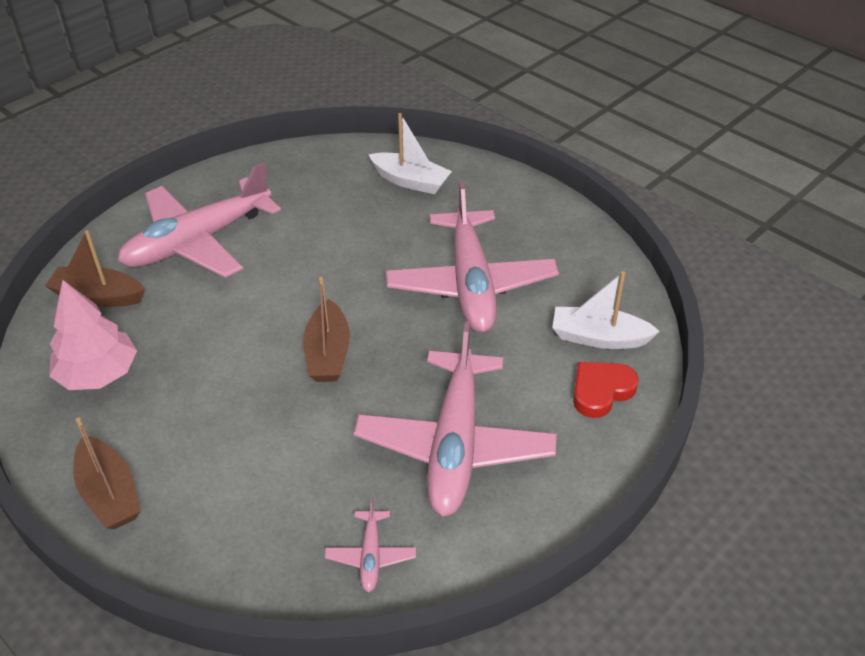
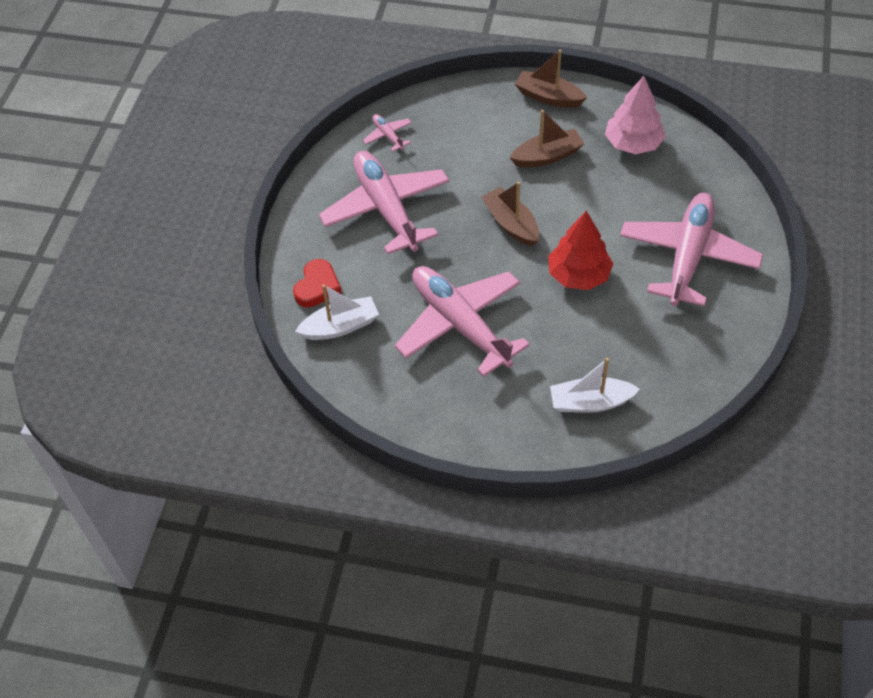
camera: 150 degrees right, 10 degrees up
brown boat [45,230,145,307] -> brown boat moved to [510,110,584,167]
none -> red tree [548,211,614,290]

